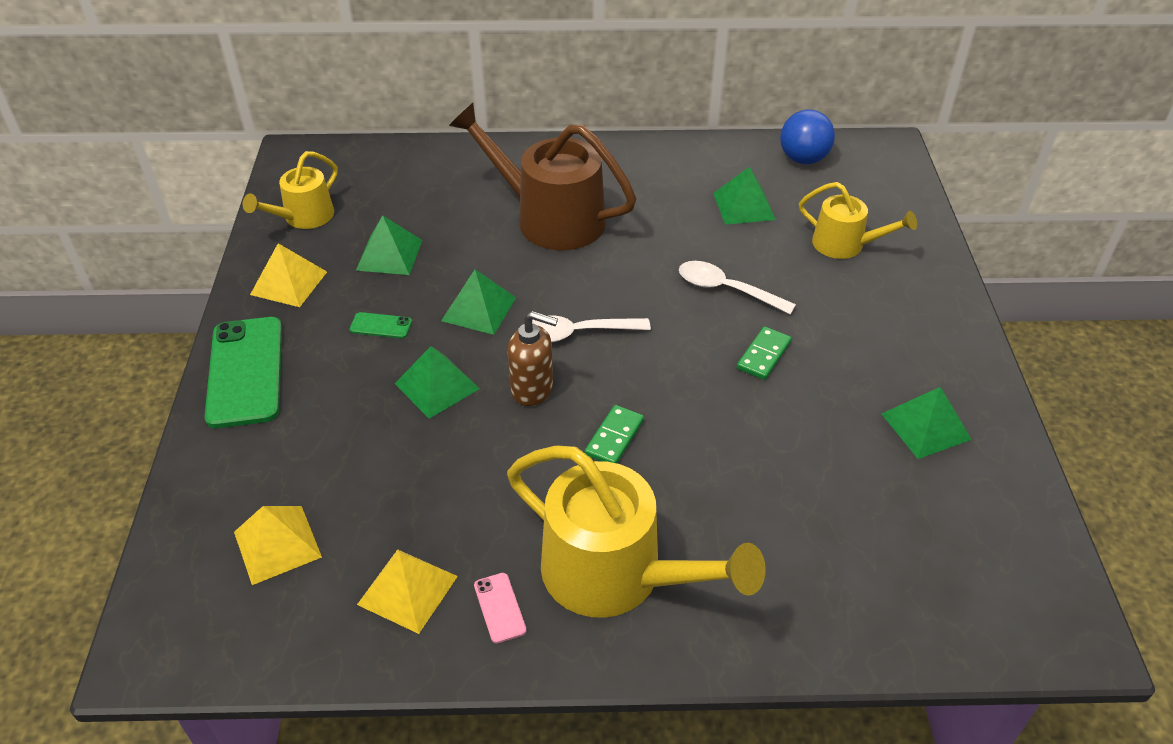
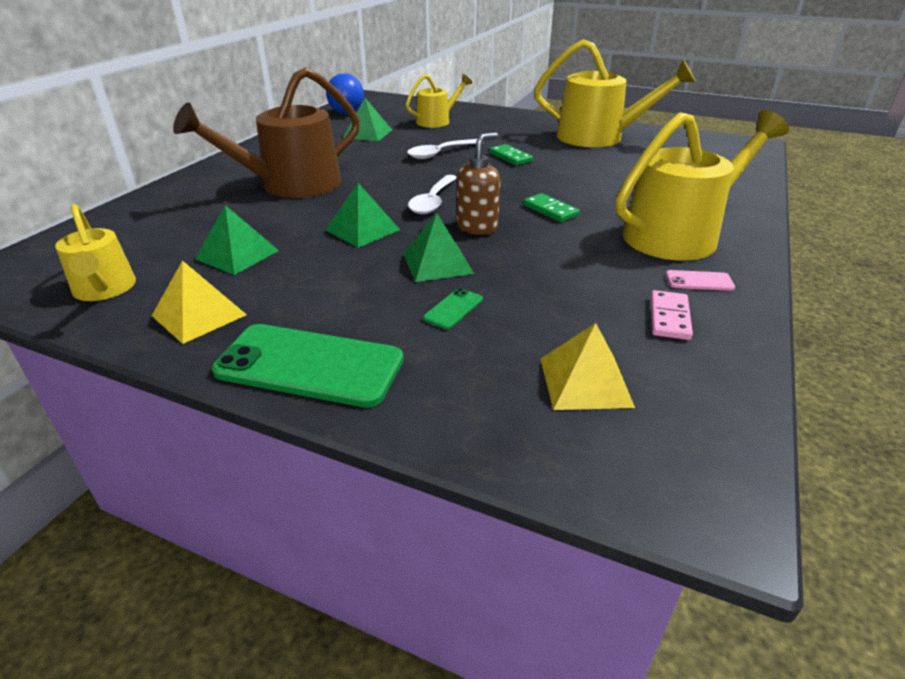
camera: 65 degrees left, 10 degrees down
green phone [350,312,412,339] -> green phone moved to [423,288,483,329]
yellow pyramid [357,549,458,634] -> pink domino [651,290,693,340]
green pyramid [882,387,972,459] -> yellow watering can [534,39,696,147]

